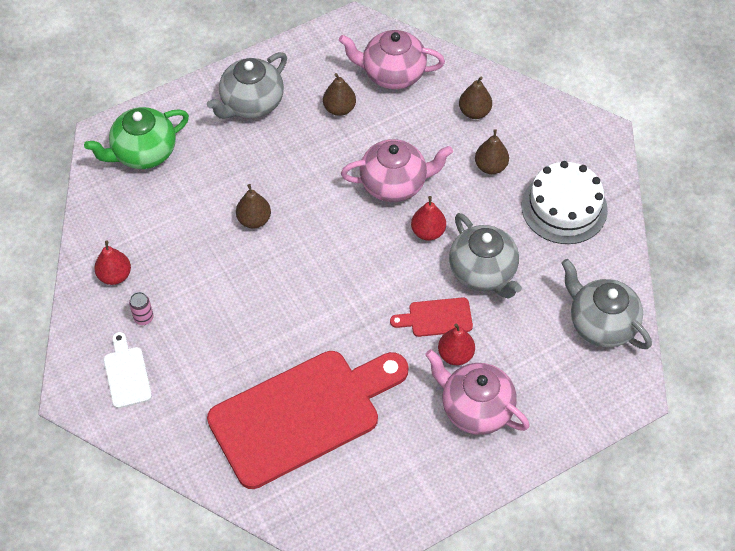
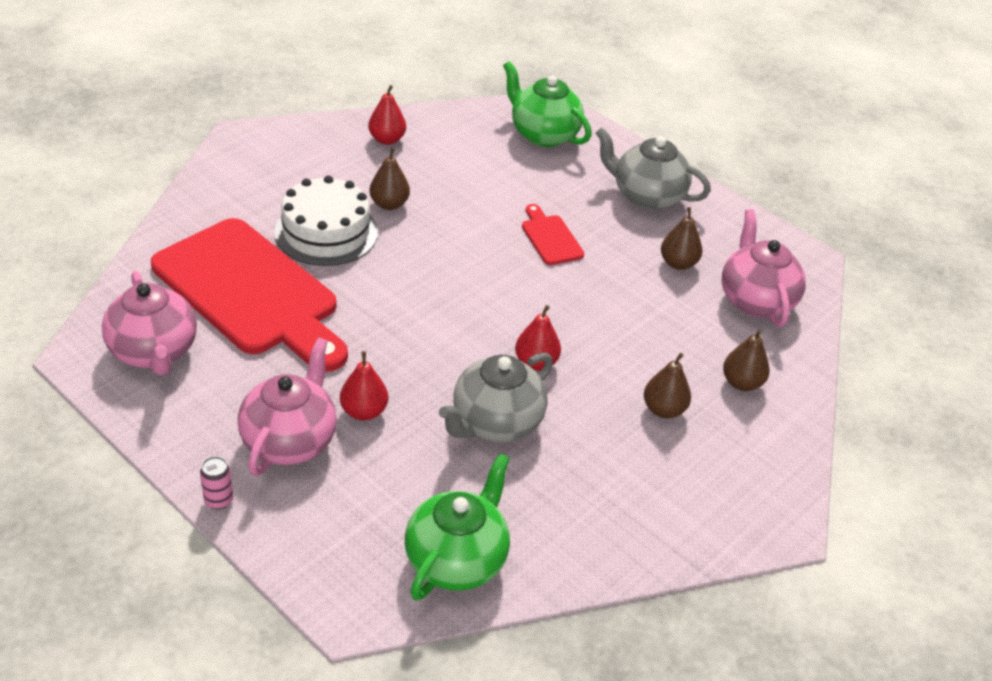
camera: 70 degrees right, 15 degrees down
white cutting board [104,332,152,408] -> none
pink can [129,292,153,325] -> pink can moved to [200,456,233,510]
brown pear [236,184,271,228] -> brown pear moved to [369,147,410,210]
pink teapot [341,139,453,202] -> pink teapot moved to [102,271,197,375]
red cutting board [390,297,473,337] -> red cutting board moved to [522,204,584,265]
white cake [522,161,608,244] -> white cake moved to [274,175,378,266]
grey teapot [562,259,652,349] -> green teapot [405,453,510,600]

